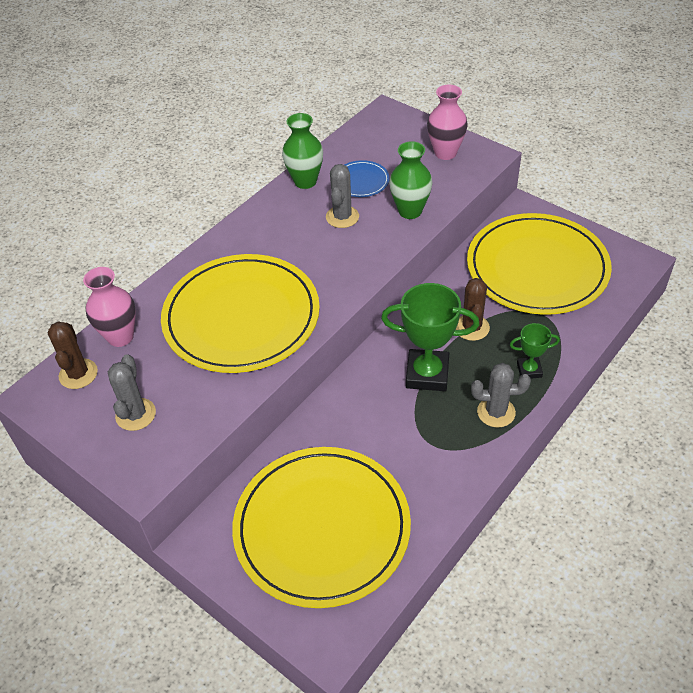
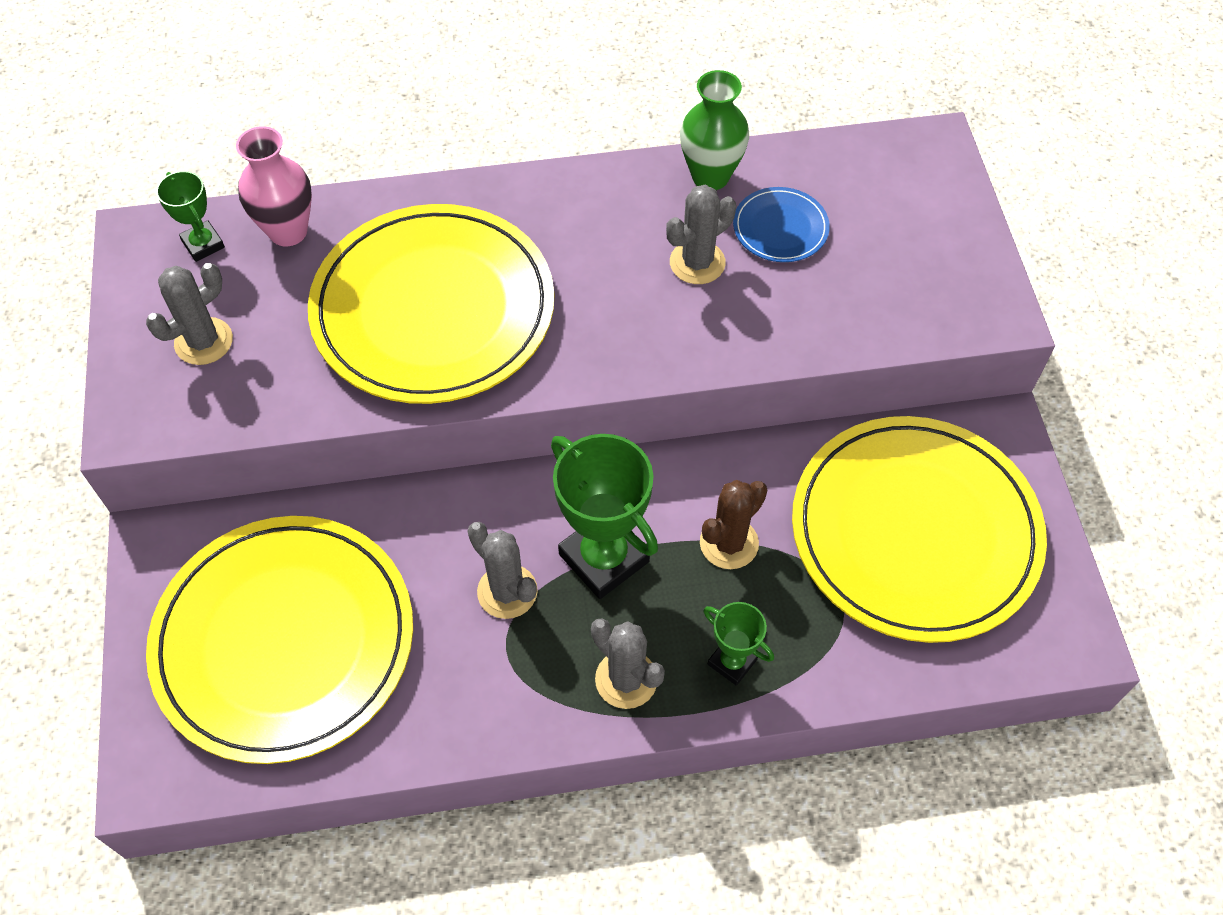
camera: 40 degrees right, 10 degrees up
brown cactus [48,322,98,389] -> green trophy [156,171,225,262]
green vase [389,141,432,219] -> none
pink vase [427,85,468,160] -> none
none -> grey cactus [467,522,538,619]

